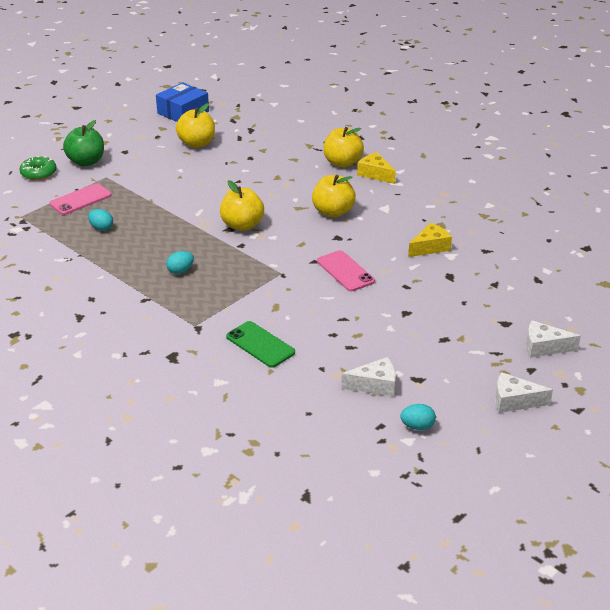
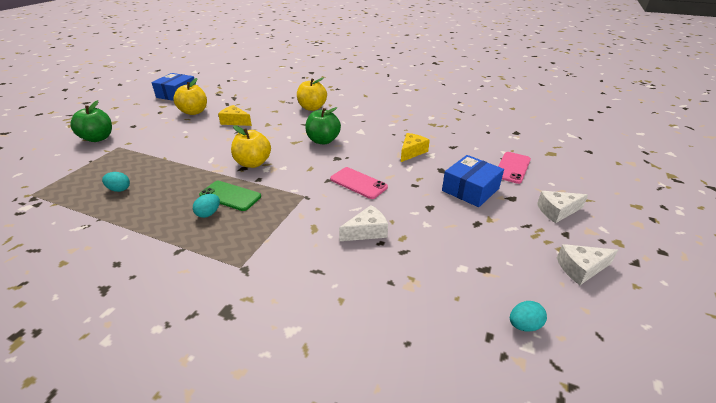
camera: 20 degrees left, 0 degrees up
green donut [20,156,57,180] -> none
pink phone [49,183,112,215] -> pink phone moved to [498,152,531,184]
green phone [226,321,295,368] -> green phone moved to [199,181,261,211]
yellow apple [312,175,356,218] -> green apple [305,107,341,144]
white cheese [341,357,396,397] -> white cheese moved to [339,205,388,241]
yellow cheese [357,152,396,184] -> yellow cheese moved to [218,105,252,126]
none -> blue box [442,155,504,207]

